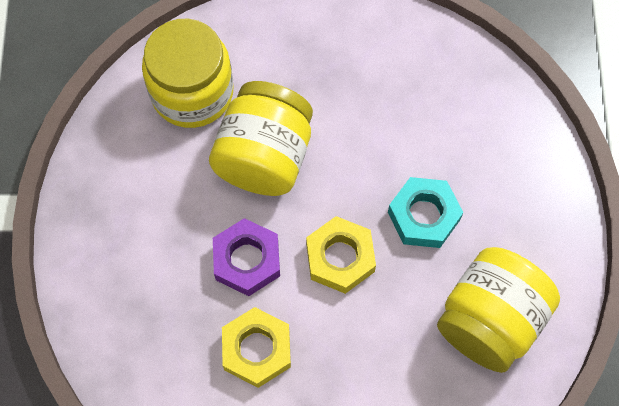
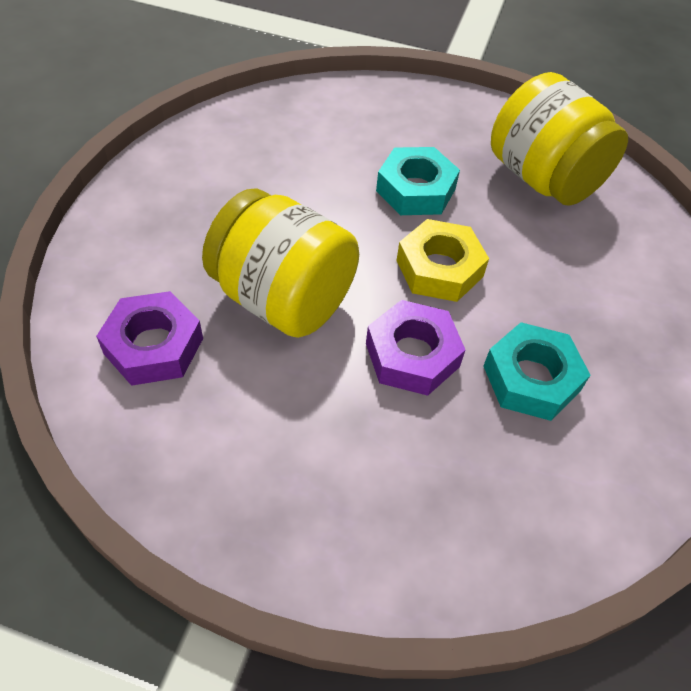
camera: 75 degrees left, 15 degrees down
yellow jar [142,19,234,128] -> purple nut [96,291,203,386]
yellow nut [222,307,291,388] -> turquoise nut [484,322,590,421]

